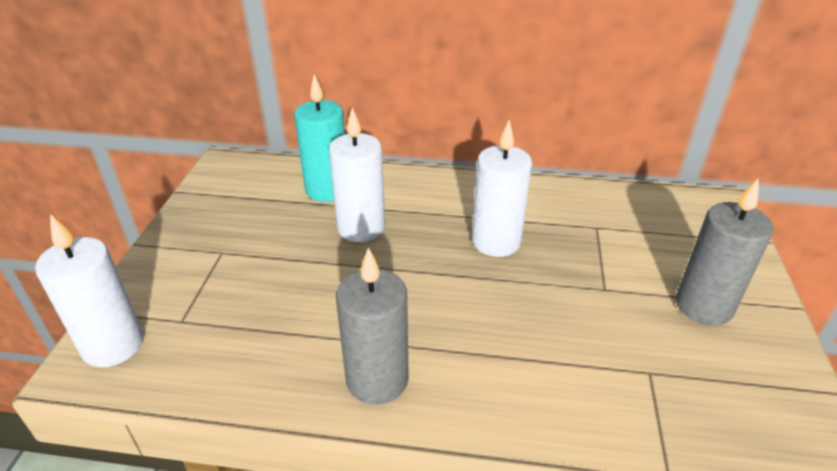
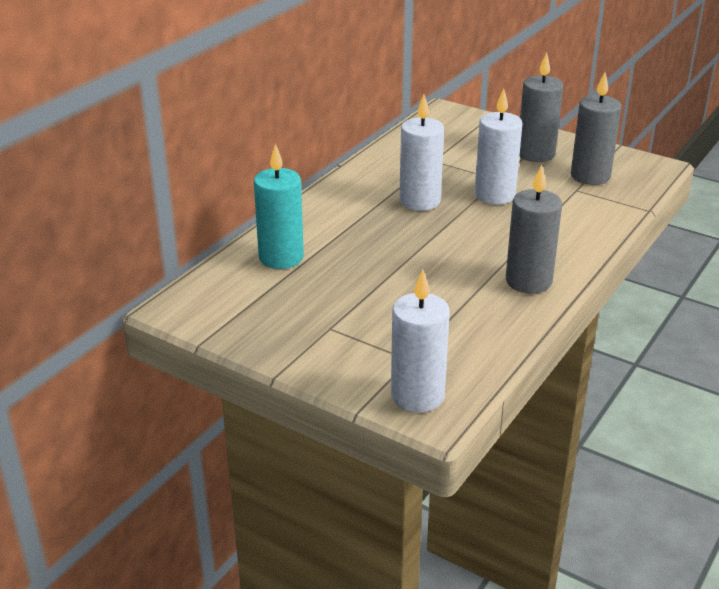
camera: 65 degrees left, 5 degrees down
white candle [329,107,385,242] -> white candle moved to [475,88,523,204]
none -> grey candle [571,72,621,185]

